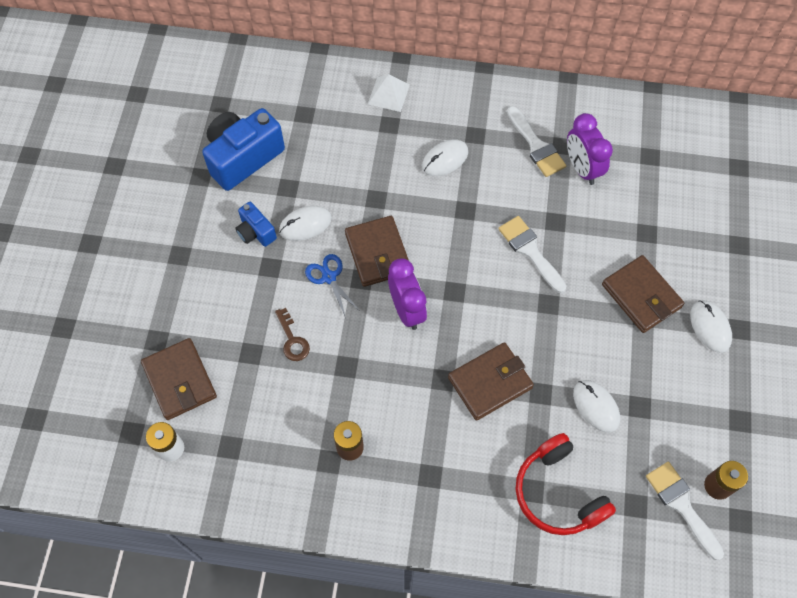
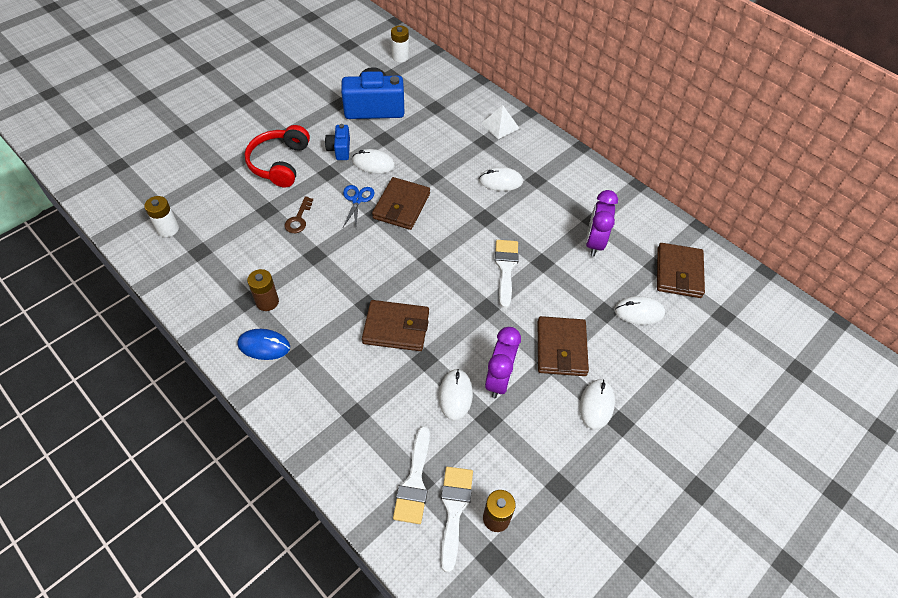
camera: 35 degrees right, 10 degrees down
brown wallet [141,338,217,420] -> brown wallet moved to [657,243,705,298]
purple clock [388,258,427,330] -> purple clock moved to [485,327,521,398]
white brush [507,106,566,177] -> white brush moved to [393,426,430,524]
red headphones [516,433,616,535] -> red headphones moved to [245,125,310,188]
none -> blue mouse [237,329,290,360]
none -> white battery [391,26,409,62]
none -> white mouse [614,296,665,325]

